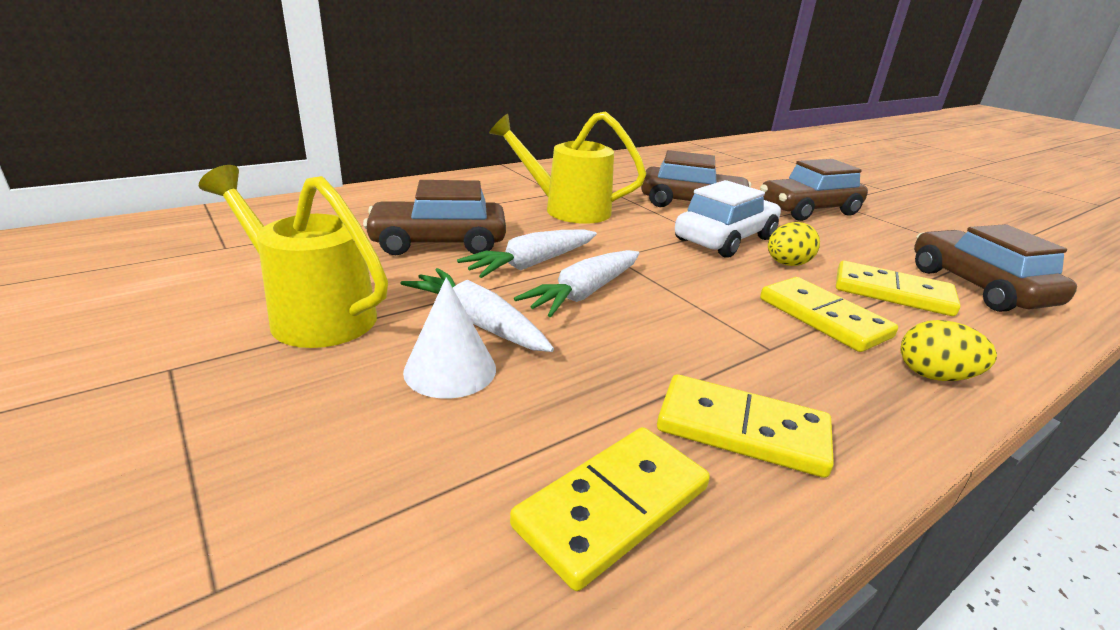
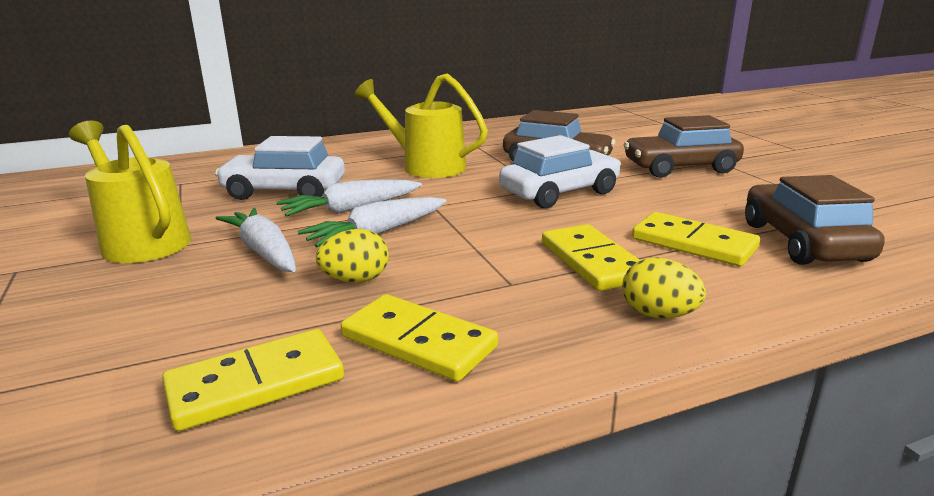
camera: 15 degrees right, 5 degrees down
brown car [363,180,506,255] -> white car [215,136,345,200]
white cone [403,277,496,398] -> none
yellow egg [768,222,820,266] -> yellow egg moved to [316,229,389,283]

